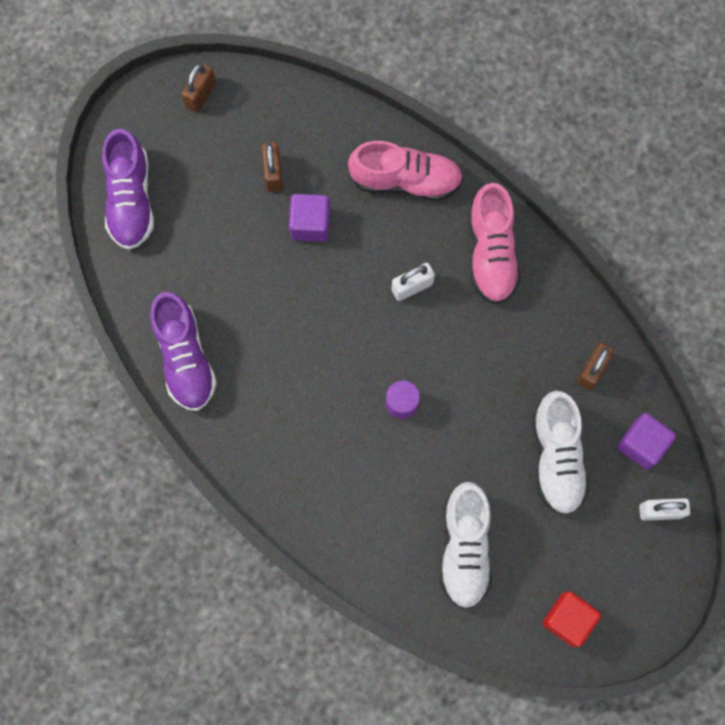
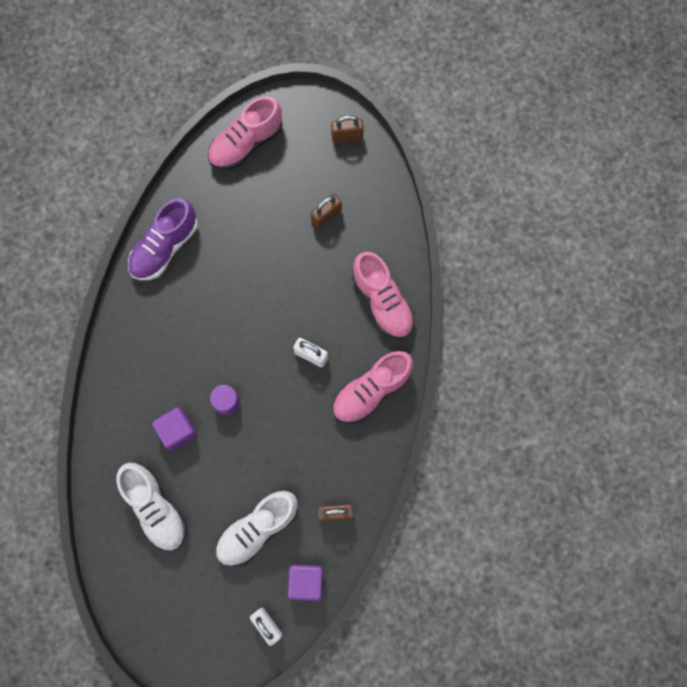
camera: 55 degrees right, 0 degrees up
purple shoe [102,129,154,250] -> pink shoe [208,96,283,170]
purple cube [289,194,330,242] -> purple cube moved to [152,407,197,451]
white shoe [440,482,492,609] -> white shoe turned 90 degrees counterclockwise [116,463,187,552]
red cube [542,591,601,647] -> none

